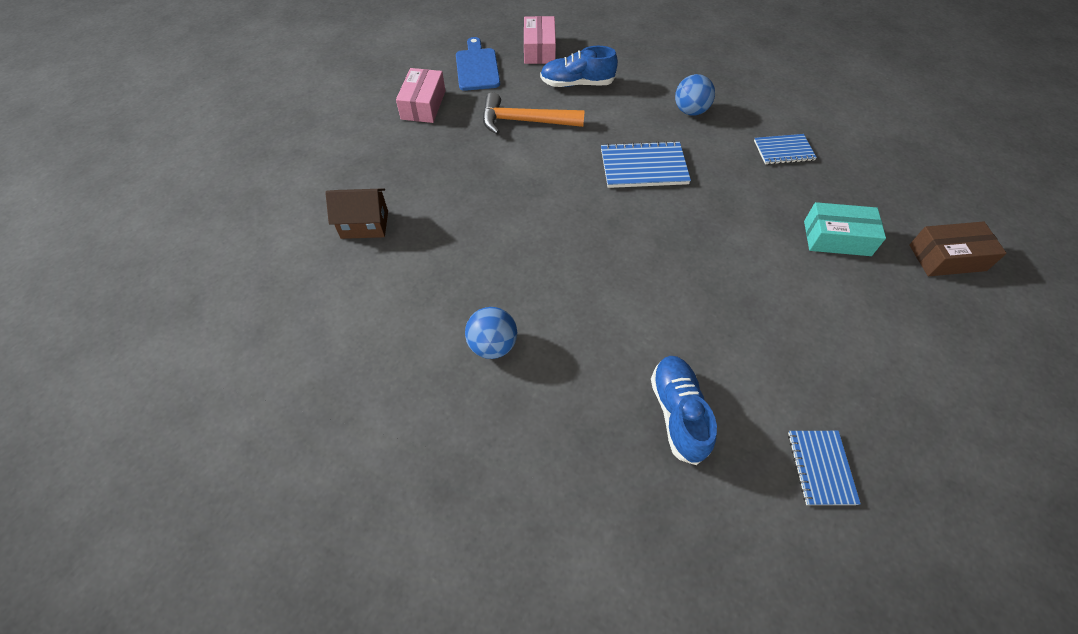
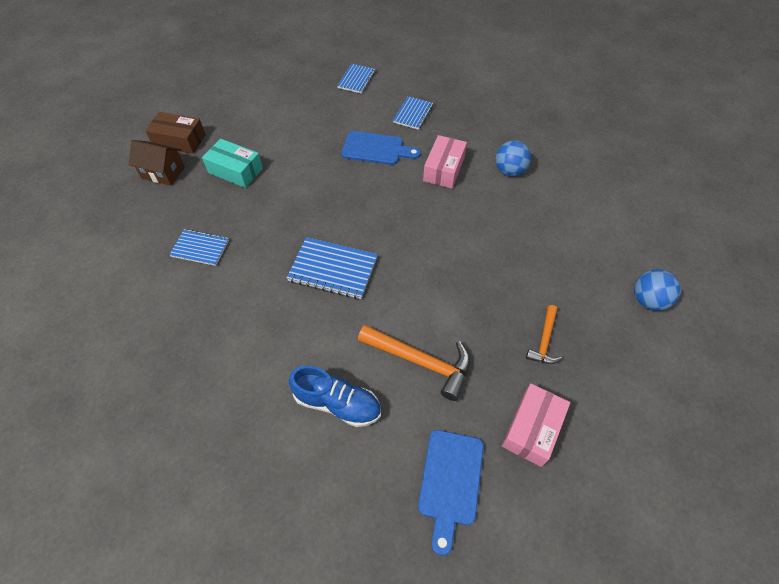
camera: 160 degrees left, 0 degrees up
brown house [325,188,388,239] -> brown house moved to [129,140,185,186]
pink box [524,16,556,64] -> pink box moved to [423,135,467,189]
blue shoe [651,356,717,465] -> blue notebook [393,96,433,130]
blue ball [675,74,715,116] -> blue ball moved to [634,269,681,311]
none -> blue cutting board [341,131,421,165]
none -> orange hammer [526,305,563,364]

